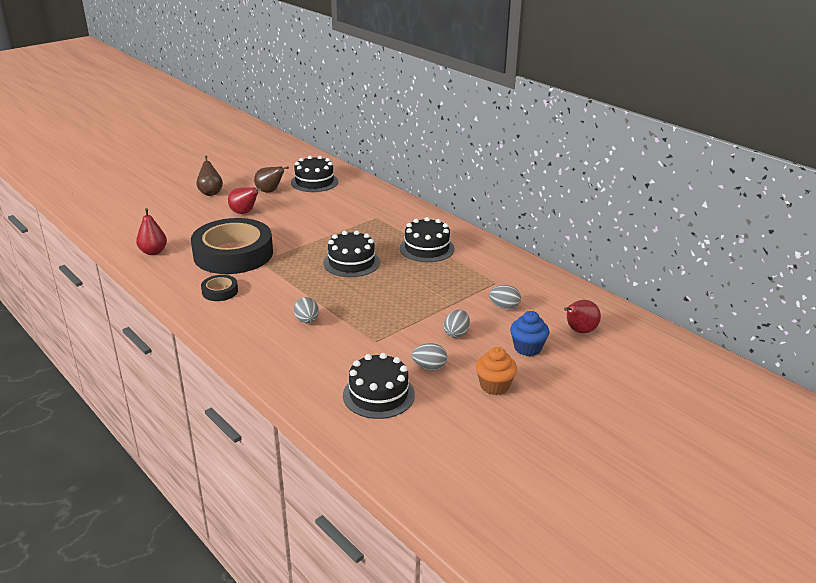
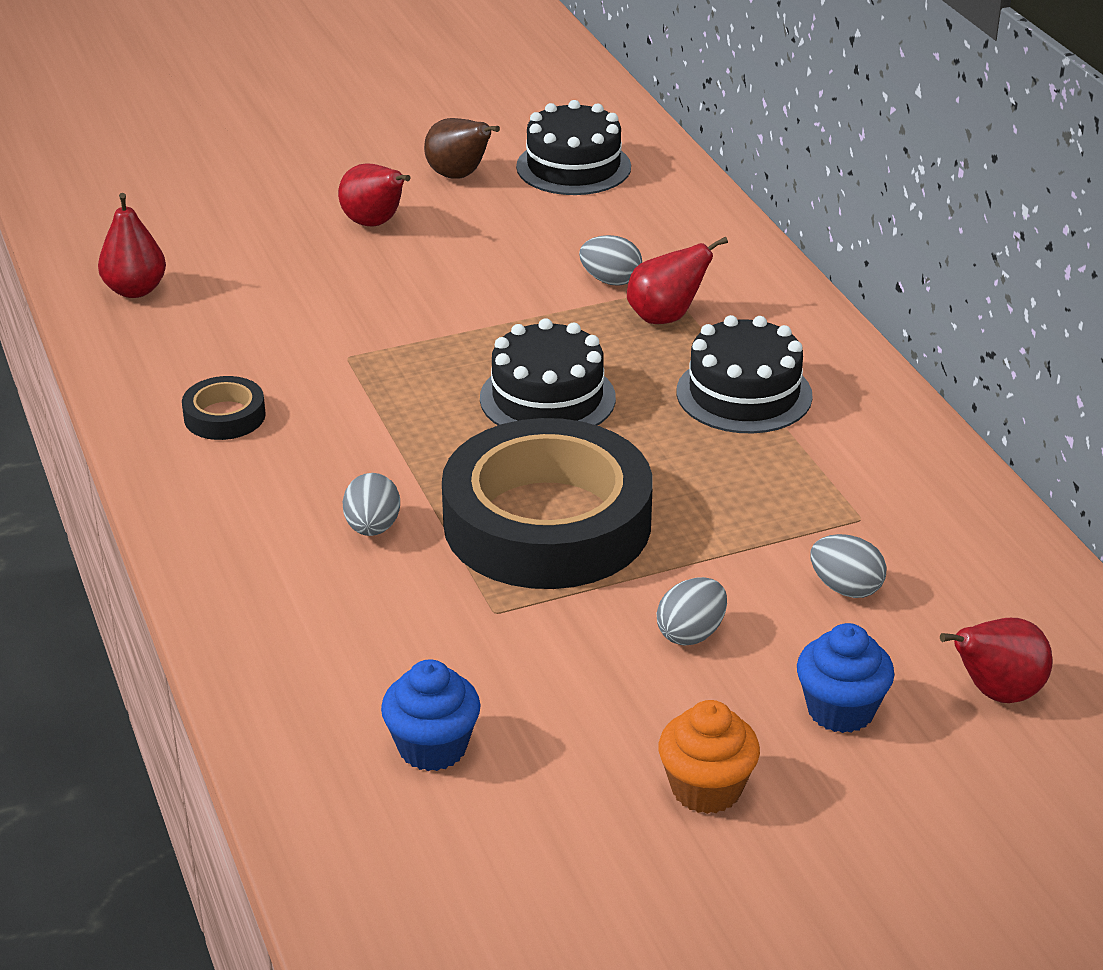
camera: 20 degrees right, 5 degrees up
black tape [191,218,273,274] -> black tape moved to [442,418,653,589]
brown pear [196,156,223,196] -> none
black cake [343,353,415,419] -> blue cupcake [381,659,481,771]
grey egg [412,343,447,370] -> grey egg moved to [579,235,642,286]
none -> red pear [627,236,728,324]

